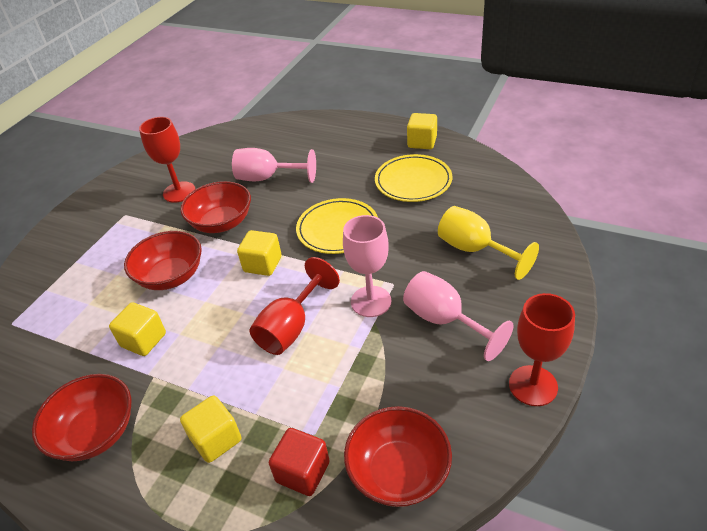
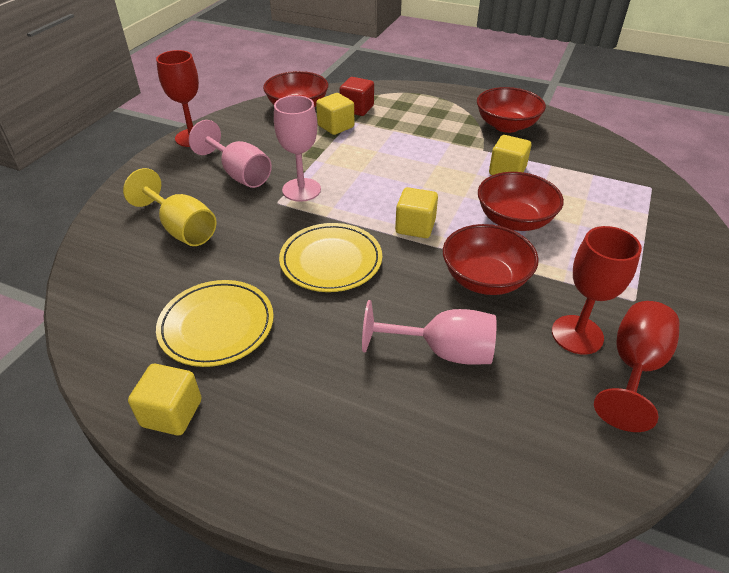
camera: 175 degrees right, 0 degrees up
yellow cube [180,396,241,463] -> yellow cube moved to [316,93,354,135]
red goblet [249,257,340,355] -> red goblet moved to [594,301,679,432]

